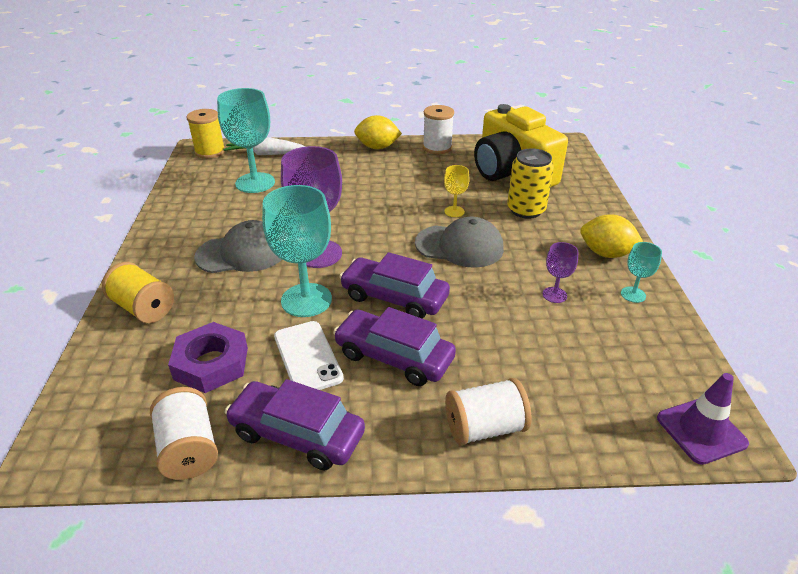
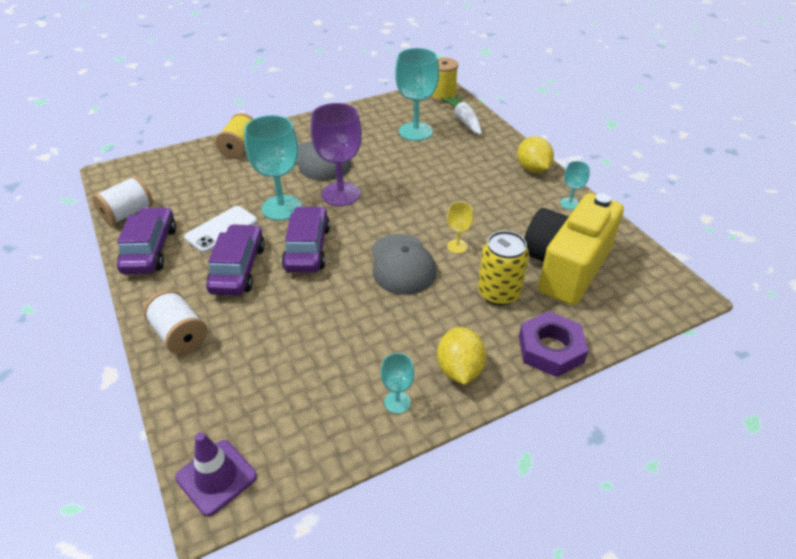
camera: 65 degrees right, 5 degrees up
purple nut [168,322,248,393] -> purple nut moved to [519,311,588,377]
white spool [423,105,454,154] -> turquoise goblet [560,161,590,210]
purple goblet [543,242,578,303] -> none

